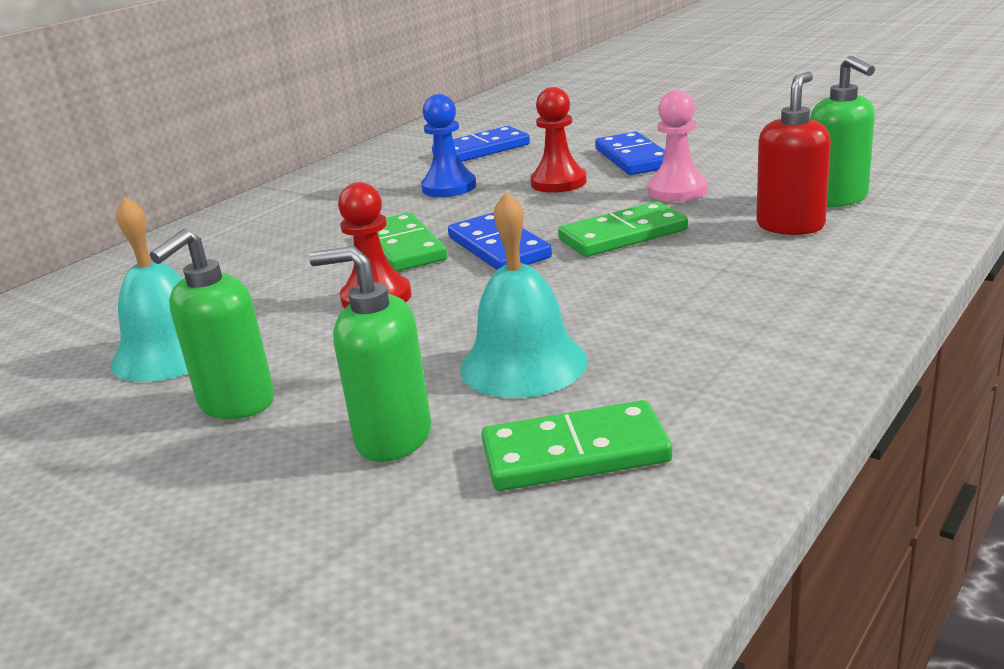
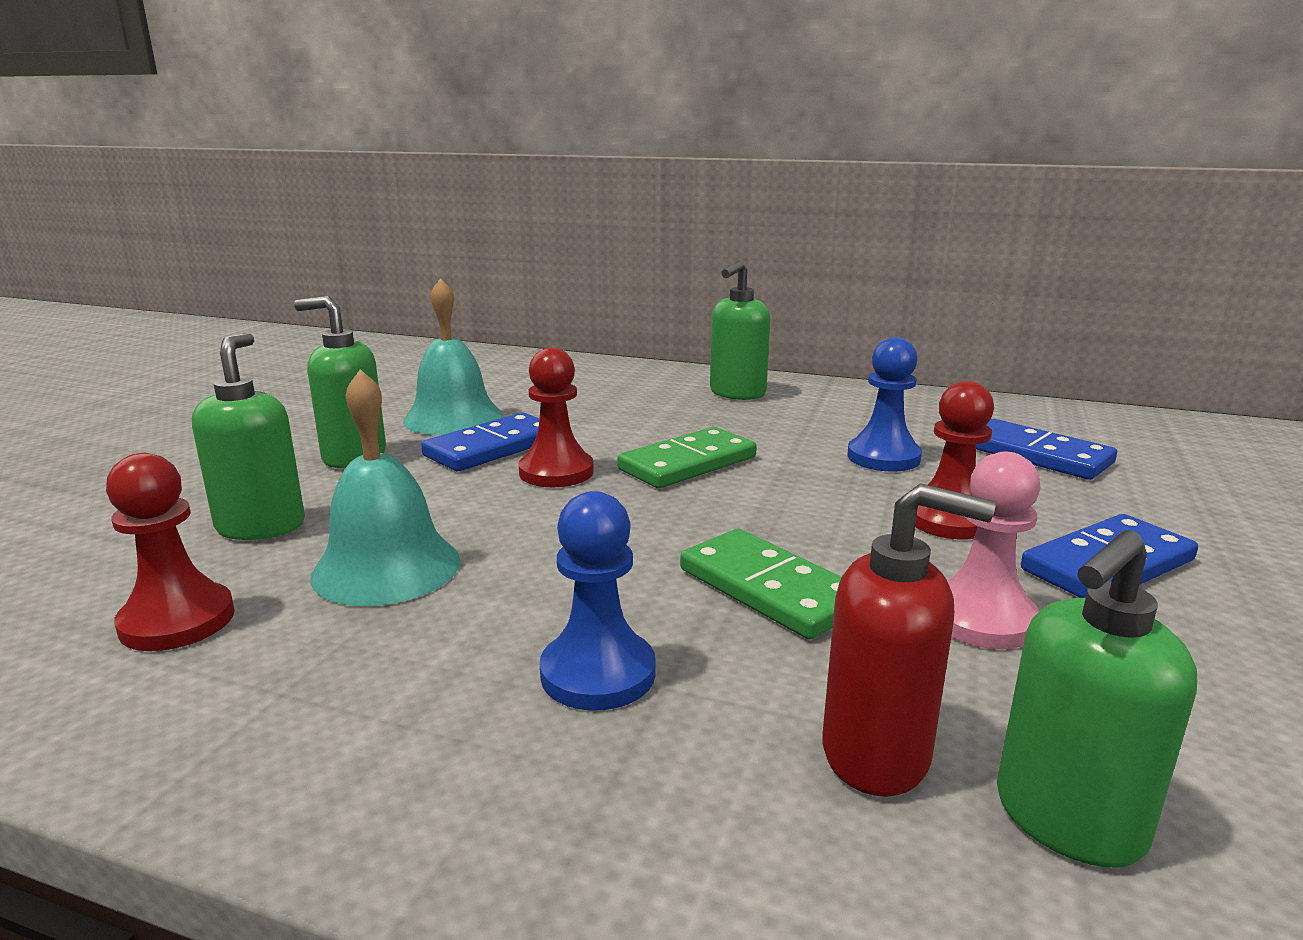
camera: 70 degrees right, 5 degrees down
blue domino [448,212,552,270] -> blue domino moved to [421,412,540,471]
green domino [481,400,672,491] -> red pawn [106,453,235,651]
none -> blue pawn [540,491,656,711]
none -> green soap dispenser [710,260,770,400]

